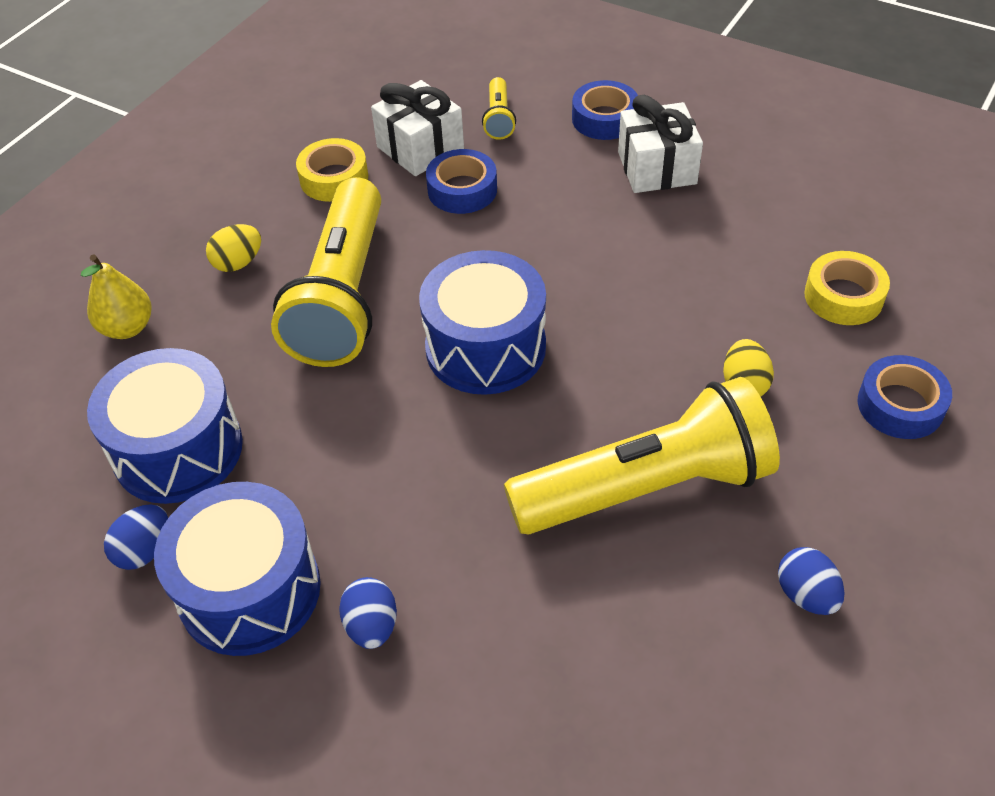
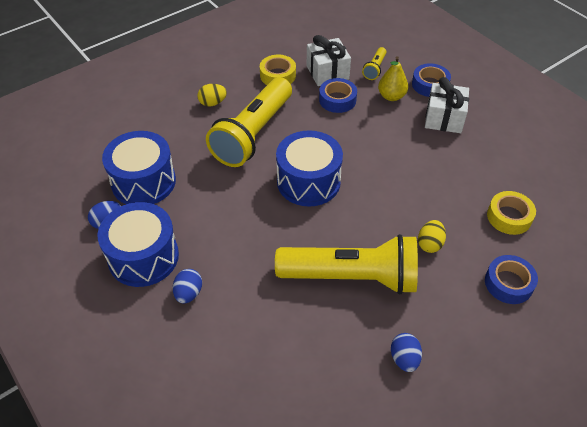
camera: 20 degrees right, 0 degrees up
yellow pear [81,254,152,339] -> yellow pear moved to [378,56,408,101]

